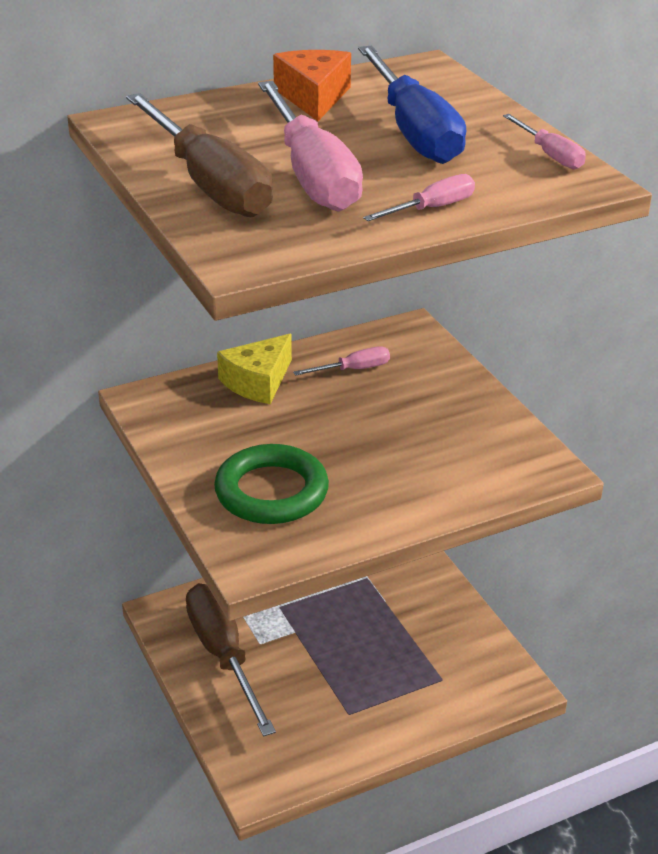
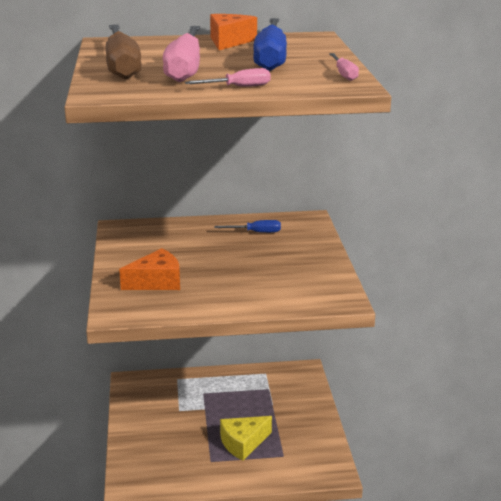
camera: 20 degrees right, 10 degrees down
brown screwdriver [186,583,276,737] -> none
green ring [214,444,329,524] -> orange cheese [119,248,180,290]
yellow cheese [217,334,292,404] -> yellow cheese moved to [220,416,272,461]
pink screwdriver [293,346,390,376] -> blue screwdriver [215,220,281,233]

